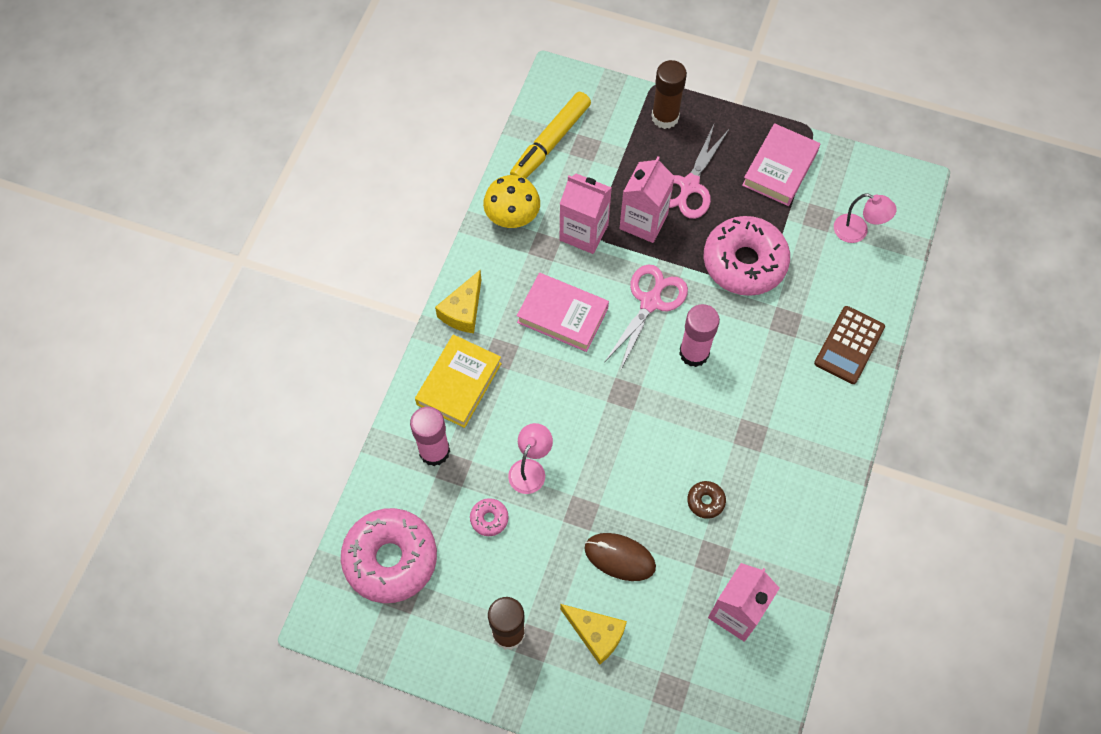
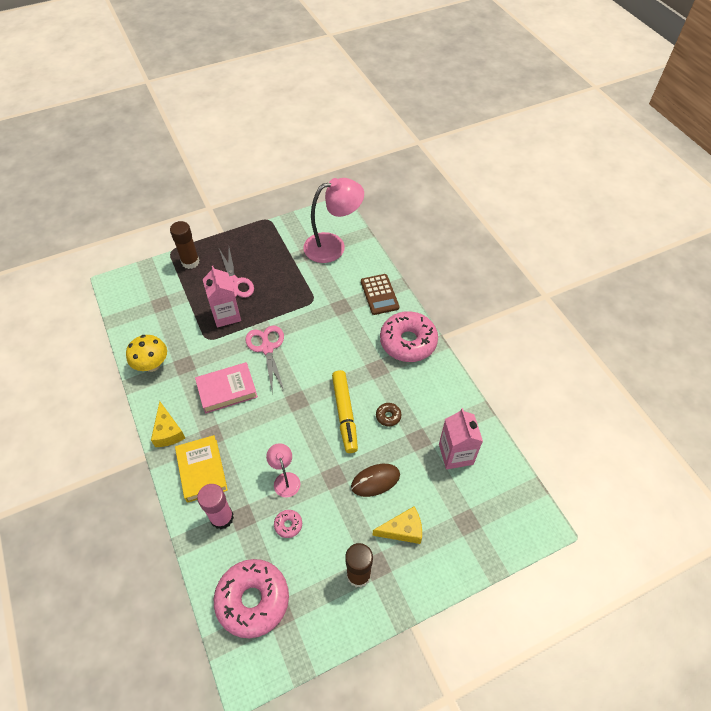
camera: 45 degrees left, 10 degrees down
yellow marker [510,92,591,178] -> yellow marker moved to [332,370,358,453]
pink carton [560,174,612,254] -> none
pink glue stick [679,304,720,367] -> none
pink donut [704,216,790,296] -> pink donut moved to [380,311,438,362]
pink book [742,123,820,206] -> none
pink lamp [834,194,897,243] -> pink lamp [303,178,364,263], size x1.99

